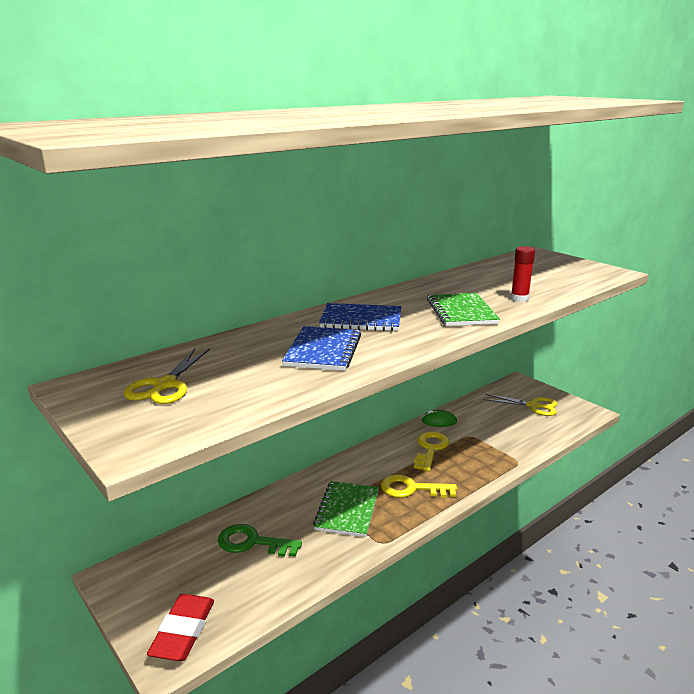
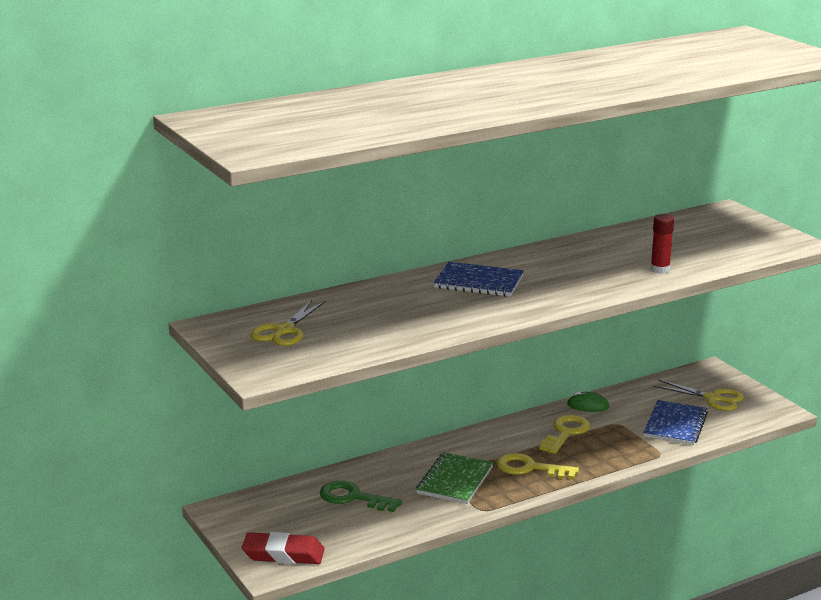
camera: 10 degrees right, 0 degrees up
red eraser [147,594,214,661] -> red eraser turned 75 degrees clockwise [242,532,324,564]
blue notebook [282,326,361,371] -> blue notebook moved to [643,400,708,445]
green notebook [427,293,500,326] -> none

